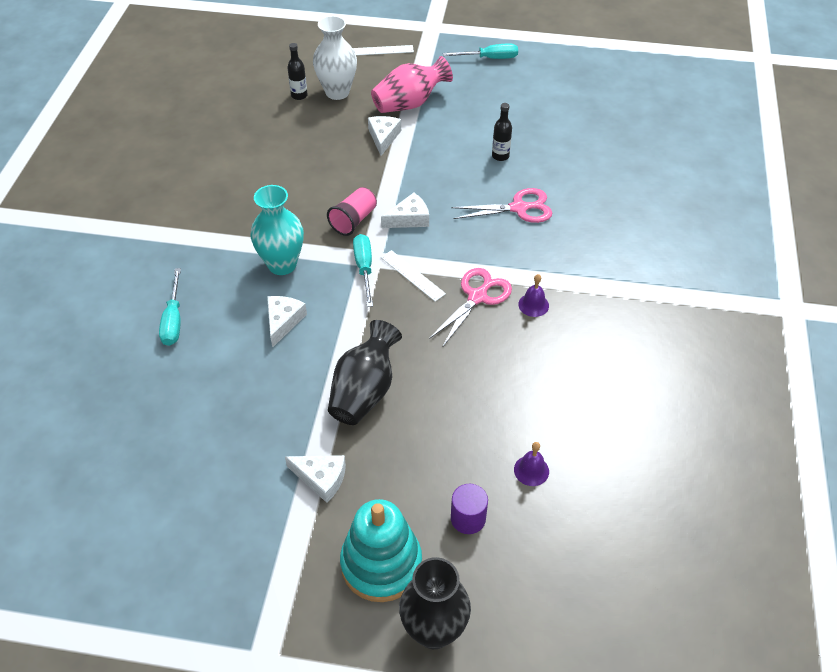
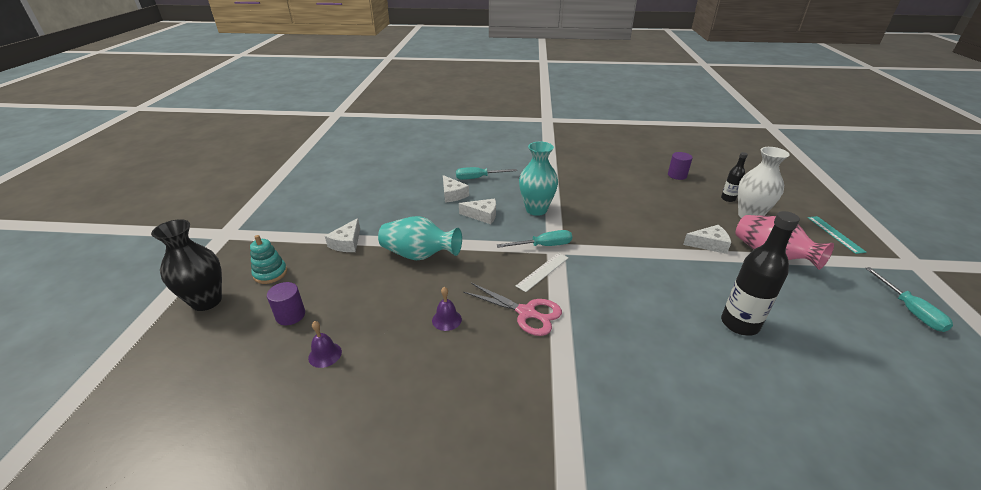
camera: 85 degrees right, 15 degrees down
pink cup [327,187,377,236] -> none
black vase [328,320,402,425] -> turquoise vase [378,216,462,260]
turquoise stacking toy [340,499,422,602] -> turquoise stacking toy [250,235,287,284], size x0.57
white ruler [353,45,414,56] -> turquoise ruler [808,216,867,254]
white cheese [381,193,429,228] -> white cheese moved to [443,175,469,203]
pink scissors [451,188,552,223] -> none
black bottle [492,103,512,161] -> black bottle [721,211,800,336], size x1.83
purple bell [518,274,549,317] -> purple bell moved to [432,287,462,331]
none -> purple cylinder [668,152,693,180]

